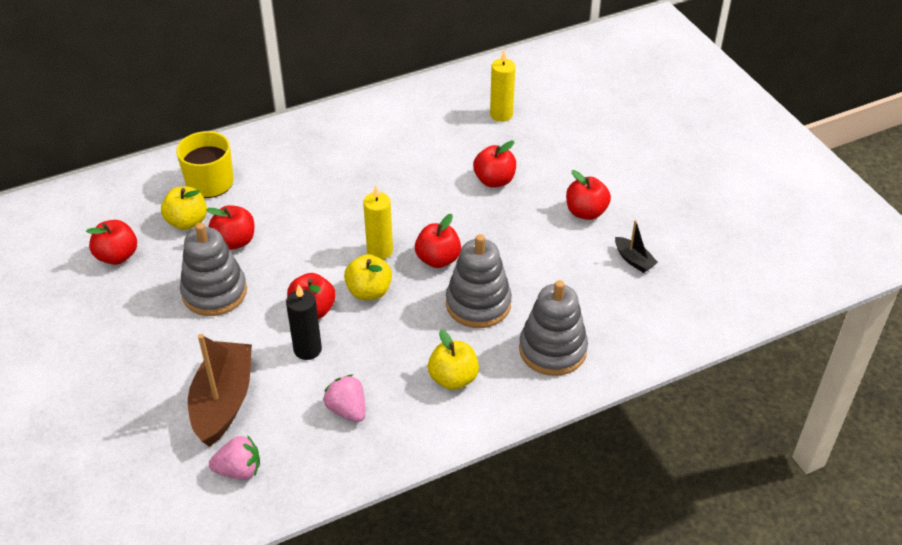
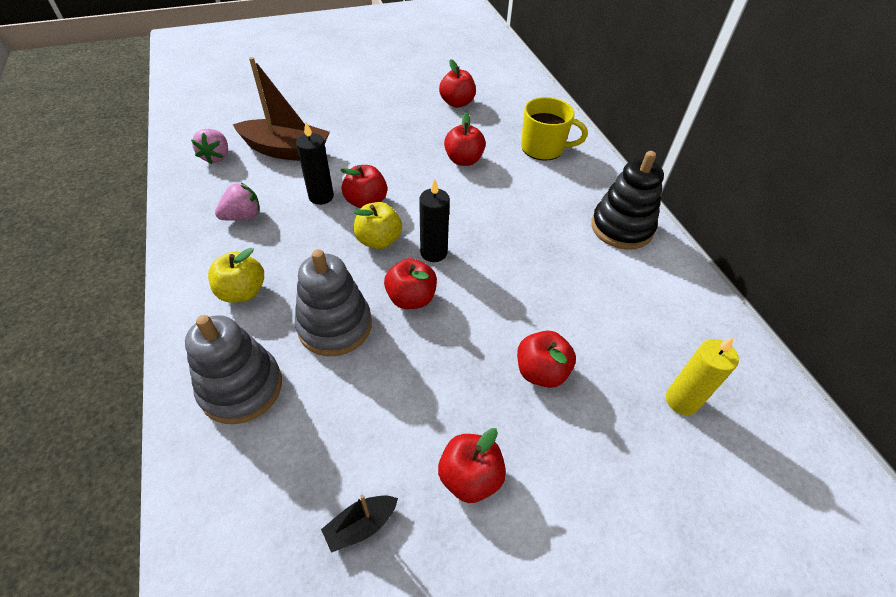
camera: 95 degrees right, 5 degrees up
yellow apple [161,186,207,230] -> none
grey stacking toy [180,223,247,316] -> none
yellow candle [363,186,393,260] -> black candle [419,179,450,262]
none -> black stacking toy [591,151,664,250]

